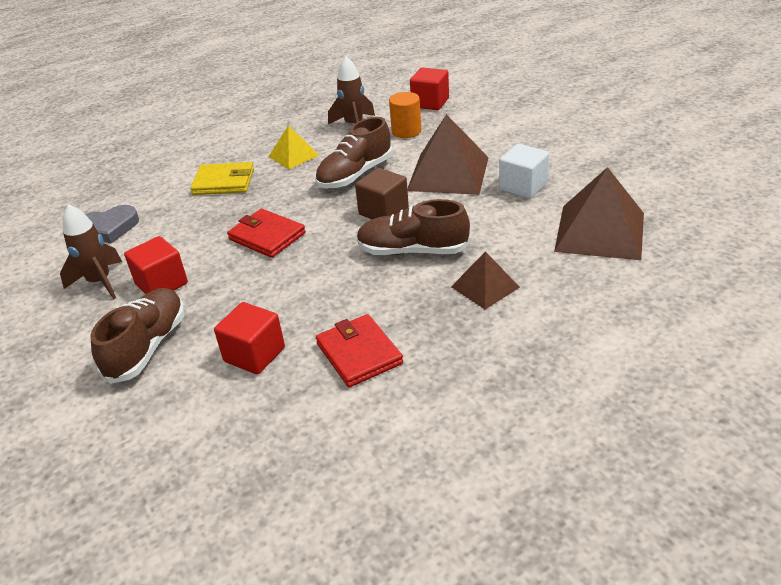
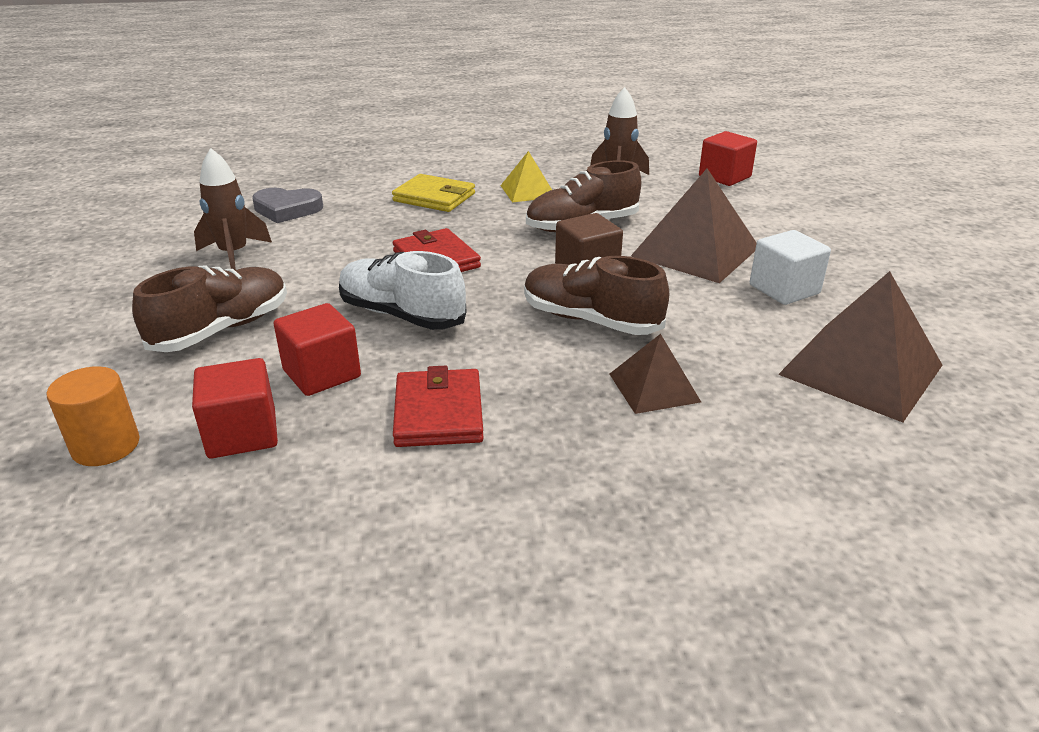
camera: 20 degrees right, 5 degrees down
red cube [124,236,188,294] -> red cube moved to [192,358,278,458]
orange cylinder [389,92,421,138] -> orange cylinder moved to [47,366,140,466]
none -> white shoe [339,251,467,330]

